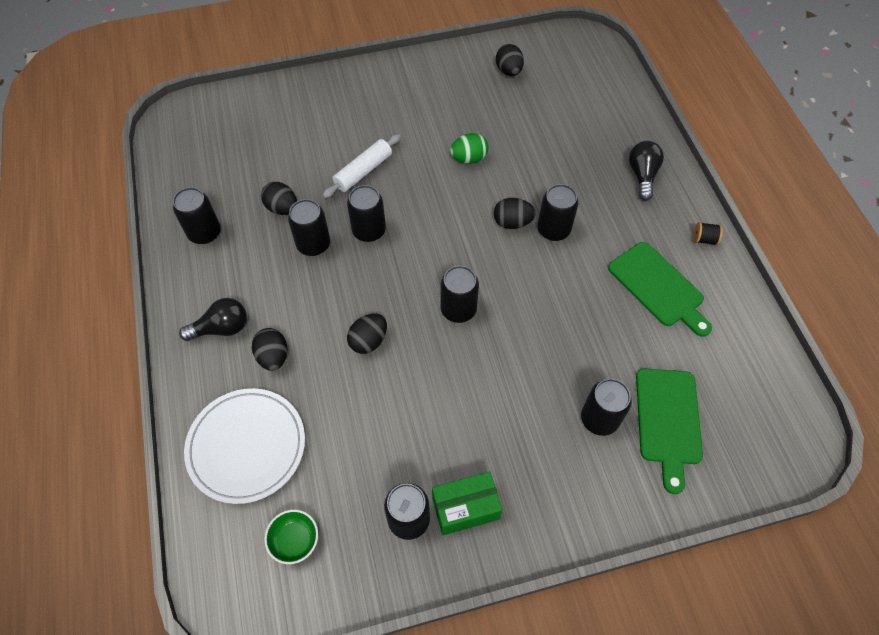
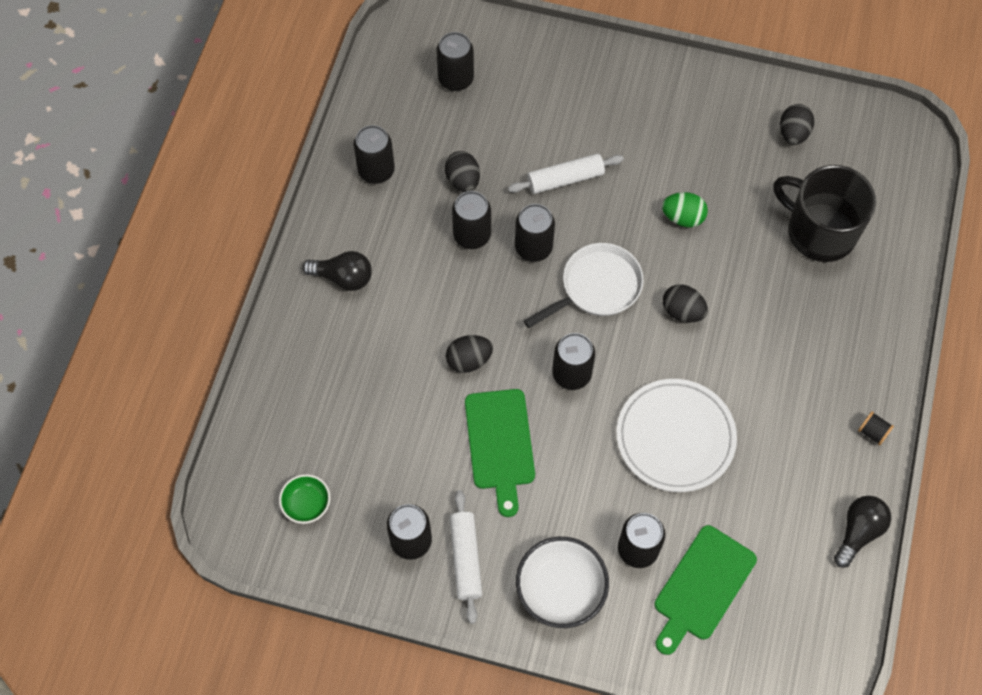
camera: 30 degrees right, 5 degrees up
white plate [184,388,305,504] -> white plate moved to [616,379,737,492]
black egg [252,328,287,371] -> none
green box [432,472,503,535] -> white rolling pin [449,490,482,624]
black can [537,184,579,241] -> black can moved to [436,32,474,91]
green cutting board [608,242,712,337] -> green cutting board moved to [465,389,535,517]
black light bulb [629,141,664,201] -> black light bulb moved to [834,496,891,568]
none -> white bowl [516,537,609,628]
none -> white pan [524,243,644,328]
none -> black mug [773,165,876,262]

